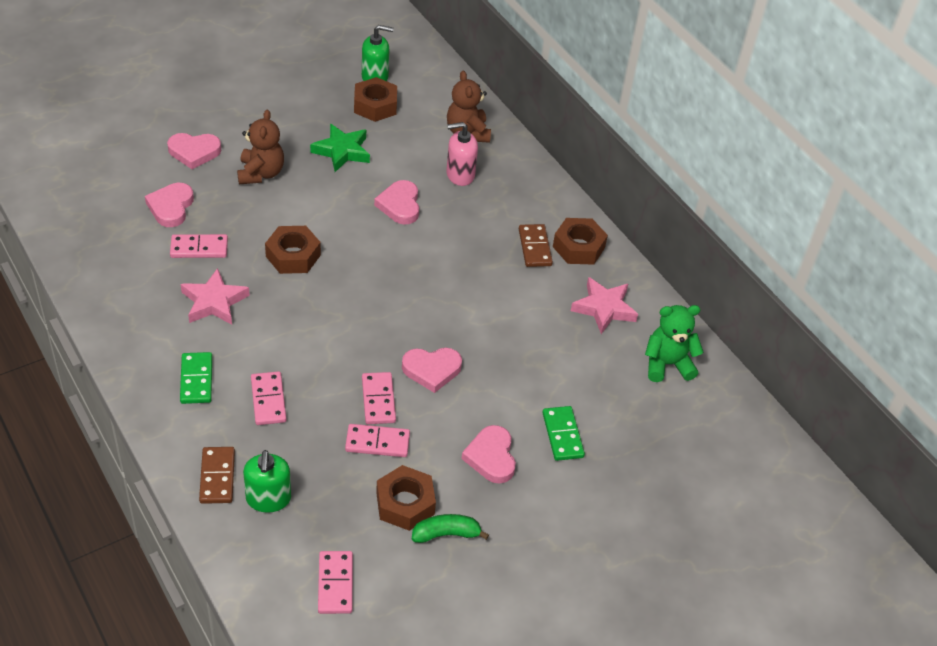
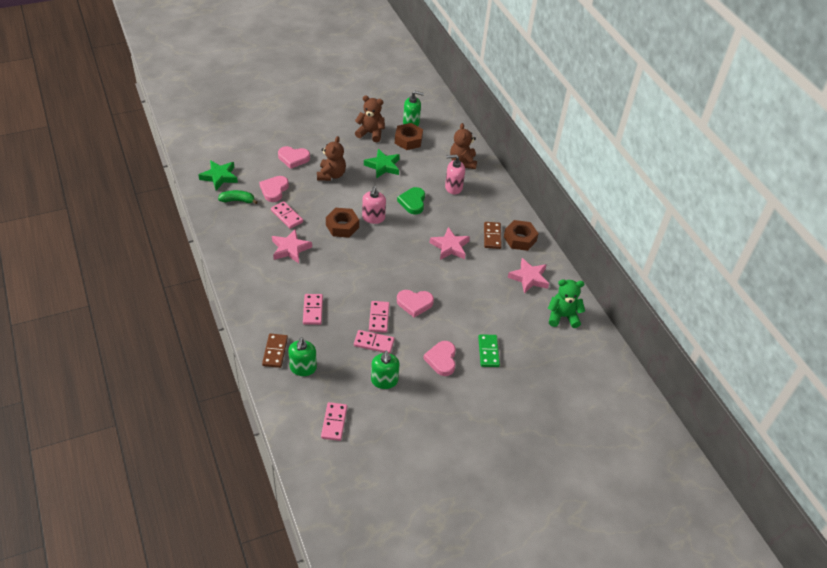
camera: 10 degrees right, 0 degrees up
pink domino [170,234,228,258] -> pink domino turned 45 degrees clockwise [271,201,303,229]
green domino [180,352,212,404] -> none
pink heart [374,180,419,225] -> green heart [397,187,425,215]
brown nut [376,465,436,531] -> green soap dispenser [371,351,400,389]
green banana [412,514,489,543] -> green banana moved to [218,190,258,204]
none -> green star [199,160,238,190]
none -> brown teddy bear [355,95,385,142]
none -> pink soap dispenser [362,186,386,224]
none -> pink star [429,227,470,260]

